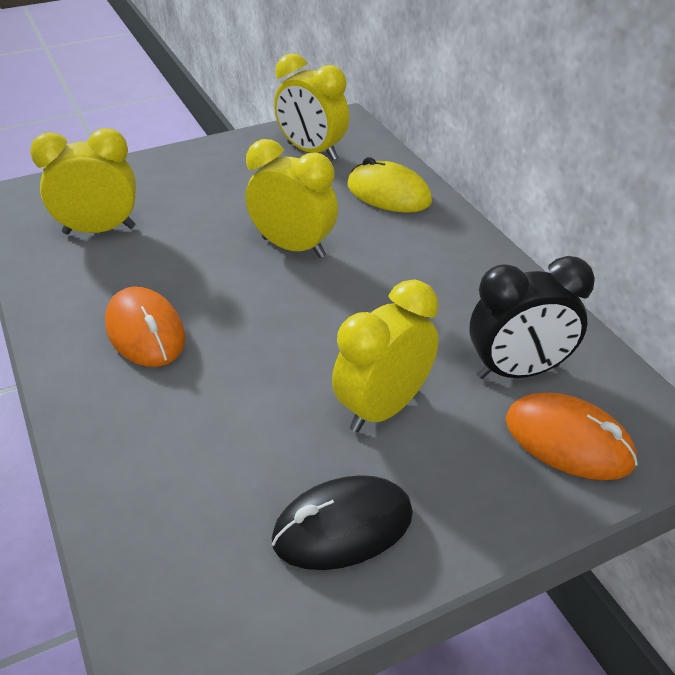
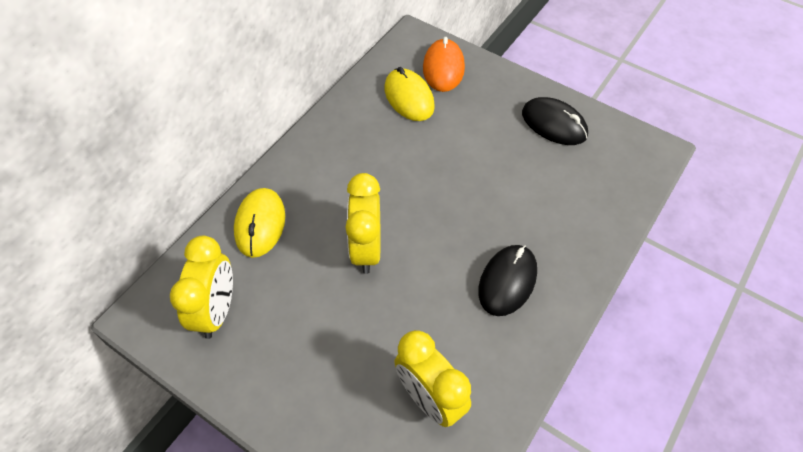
camera: 120 degrees left, 15 degrees up
orange mouse [105,287,185,367] -> black mouse [478,245,537,316]
yellow clock [332,280,439,432] -> none
black clock [469,256,595,379] -> yellow mouse [384,67,435,121]

